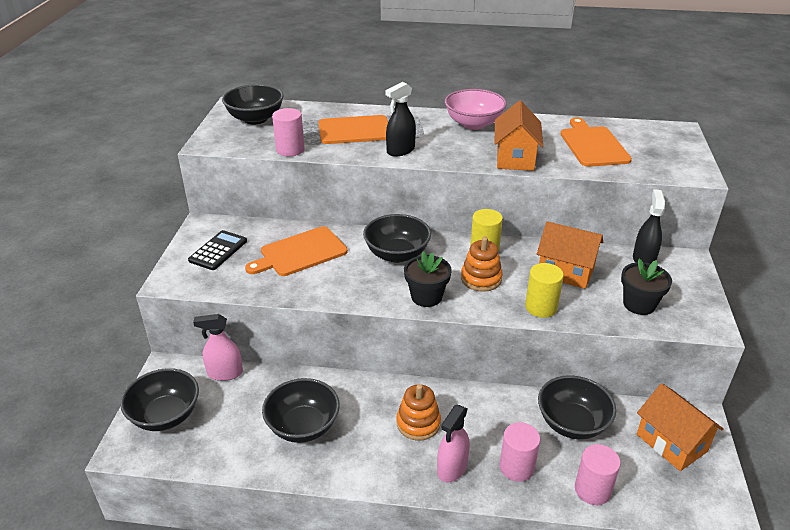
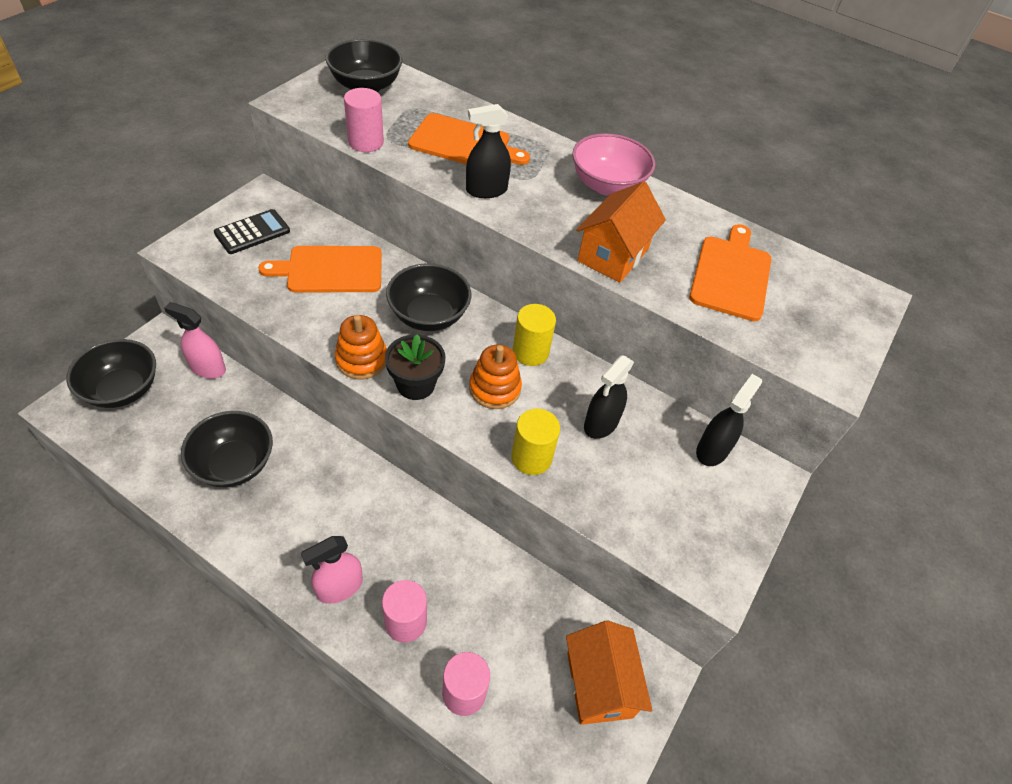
camera: 20 degrees right, 15 degrees up
orange stacking toy [397,384,441,441] -> orange stacking toy moved to [335,315,387,379]
orange house [537,221,603,289] -> black spray bottle [584,355,634,439]
black bowl [538,375,616,440] -> none
black flower pot [621,259,672,315] -> none

